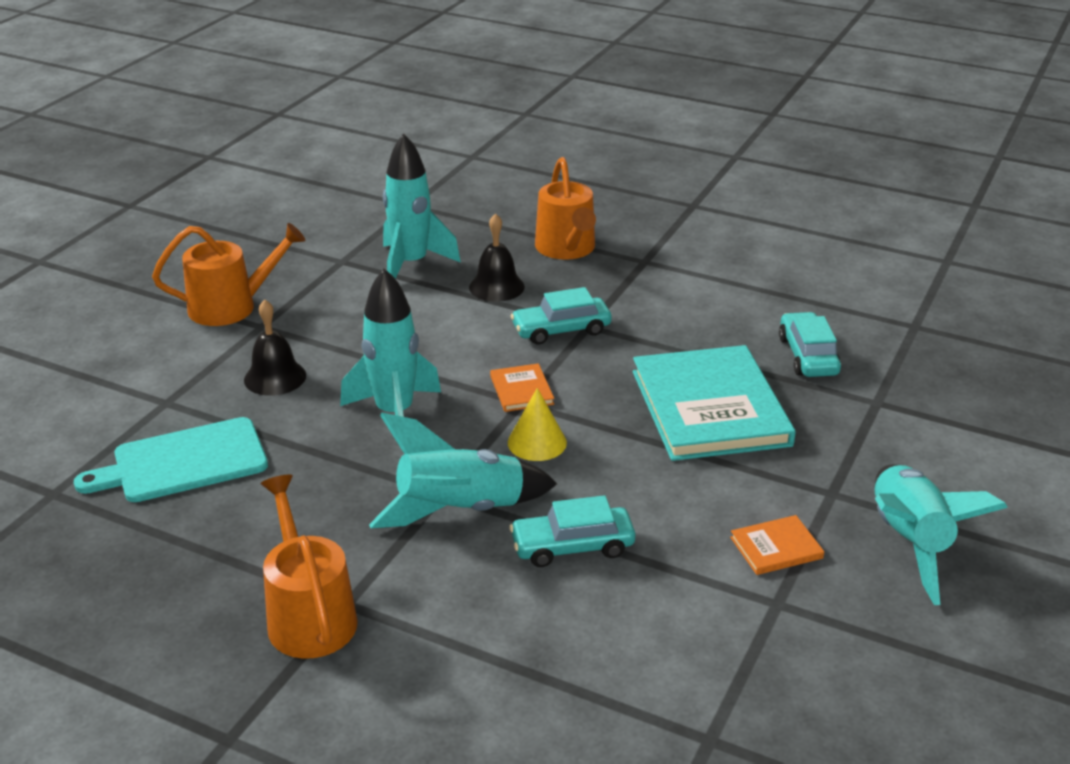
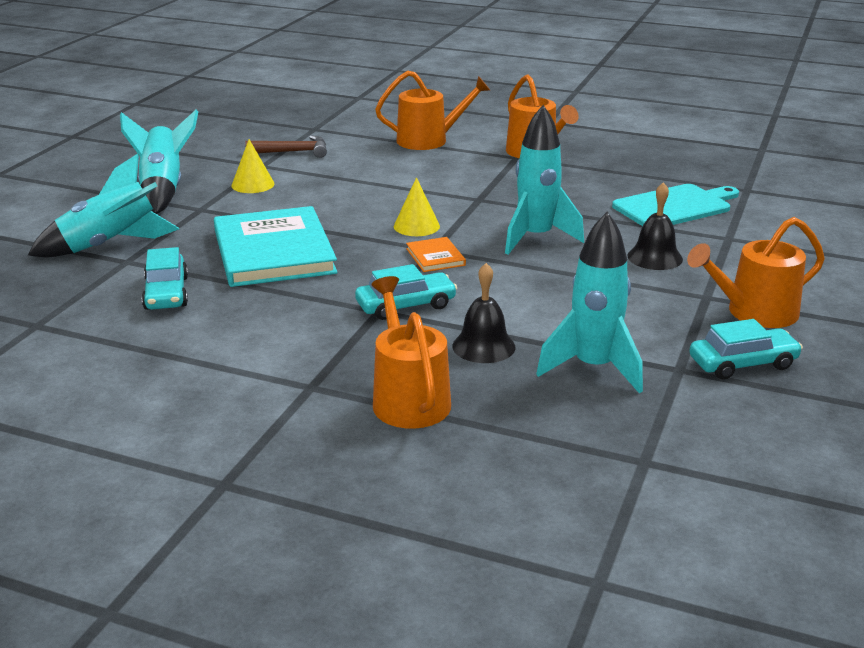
camera: 175 degrees right, 5 degrees down
turquoise rocket [369,413,557,528] -> turquoise rocket moved to [28,154,179,257]
turquoise car [509,495,636,567] -> turquoise car moved to [689,319,803,379]
orange book [730,515,824,575] -> yellow cone [231,139,274,193]
none -> brown hammer [245,135,327,158]
none -> orange watering can [375,70,490,150]

